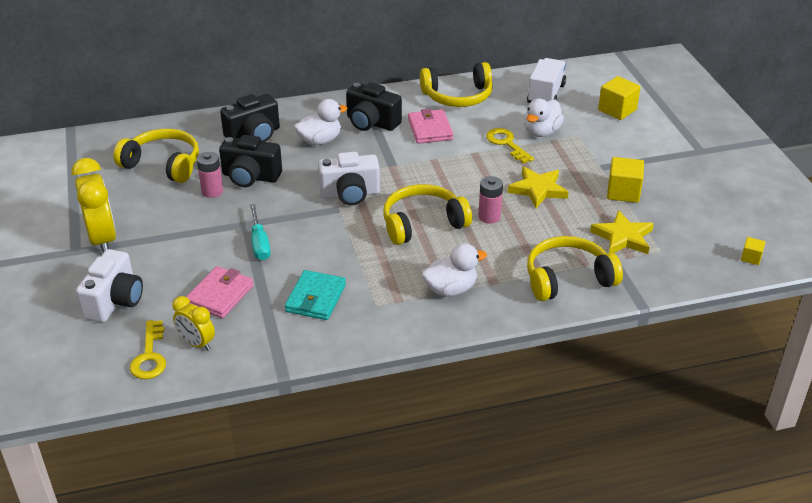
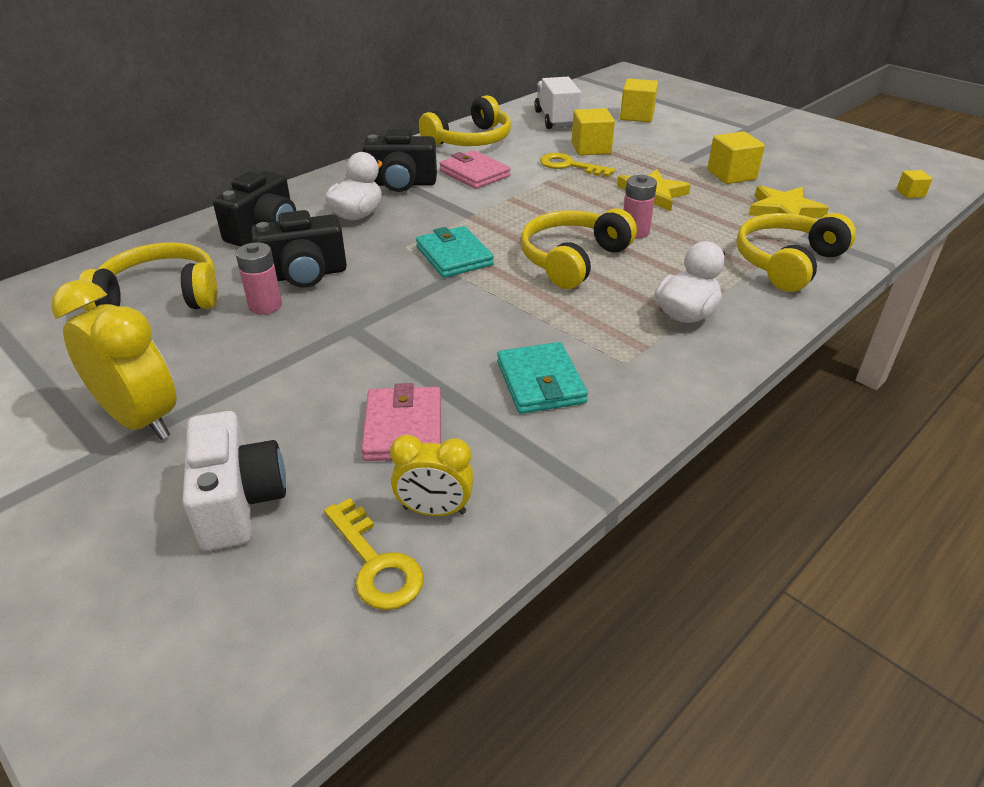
camera: 30 degrees left, 0 degrees up
turquoise screwdriver [250,204,271,260] -> none
white camera [318,152,380,205] -> turquoise wallet [416,226,494,278]
white duck [525,98,564,137] -> yellow cube [572,108,615,156]

